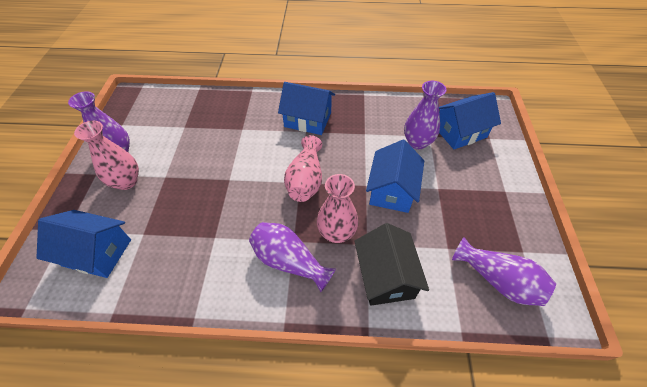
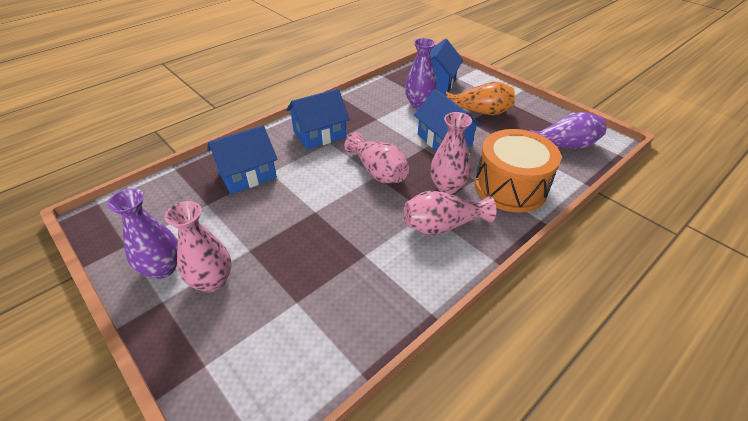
camera: 45 degrees left, 10 degrees down
blue house [36,210,131,278] -> blue house moved to [207,125,278,194]
purple vase [249,222,336,292] -> pink vase [403,191,496,235]
black house [354,223,429,306] -> orange drum [475,129,561,213]
none -> orange vase [446,82,515,115]

